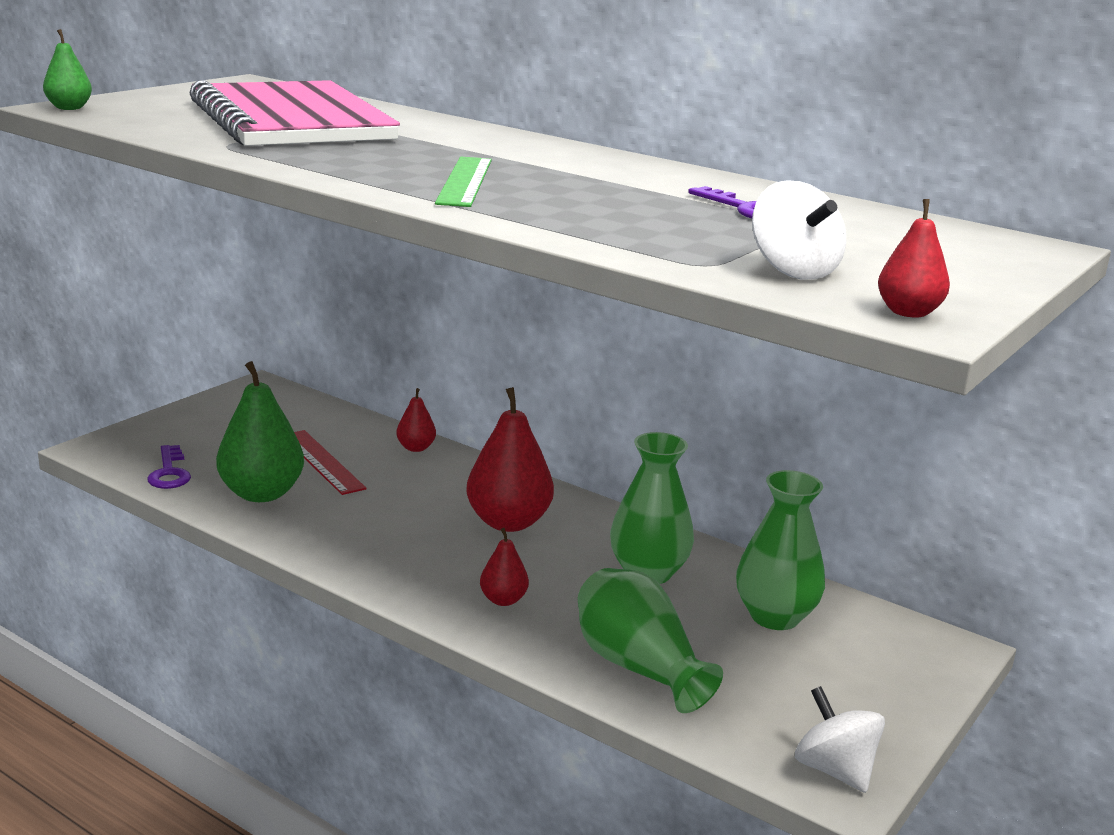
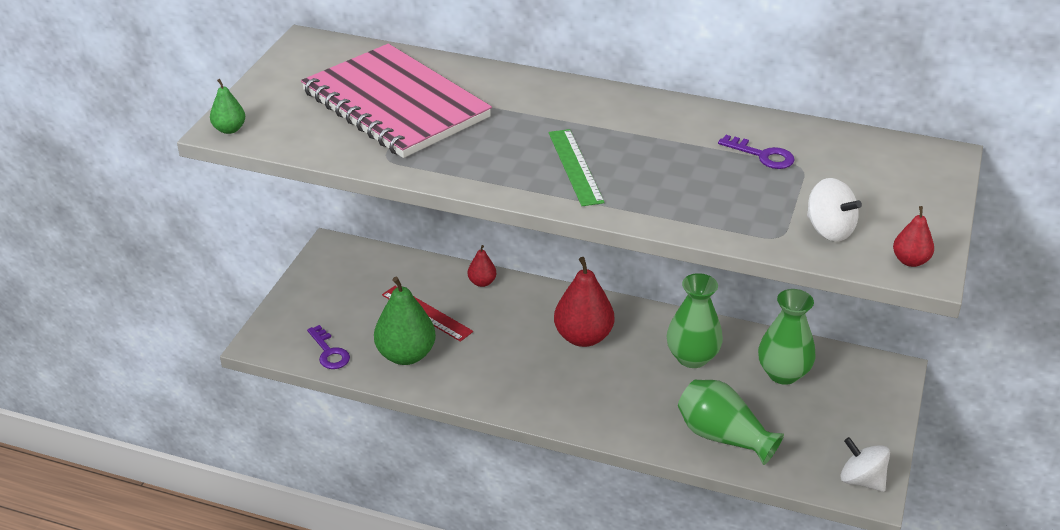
camera: 15 degrees left, 15 degrees up
red pear [480,528,529,606] -> none

